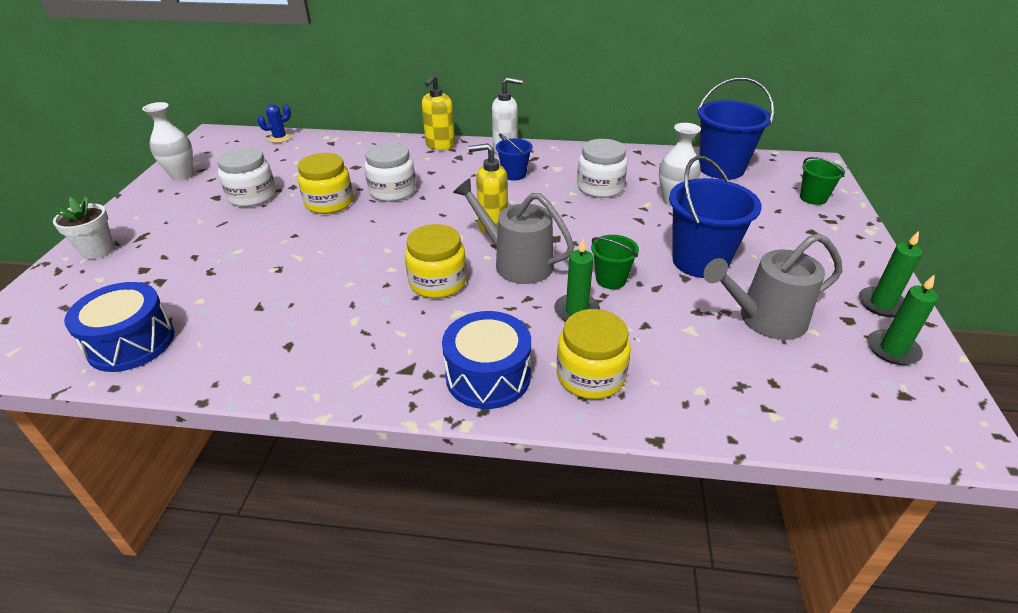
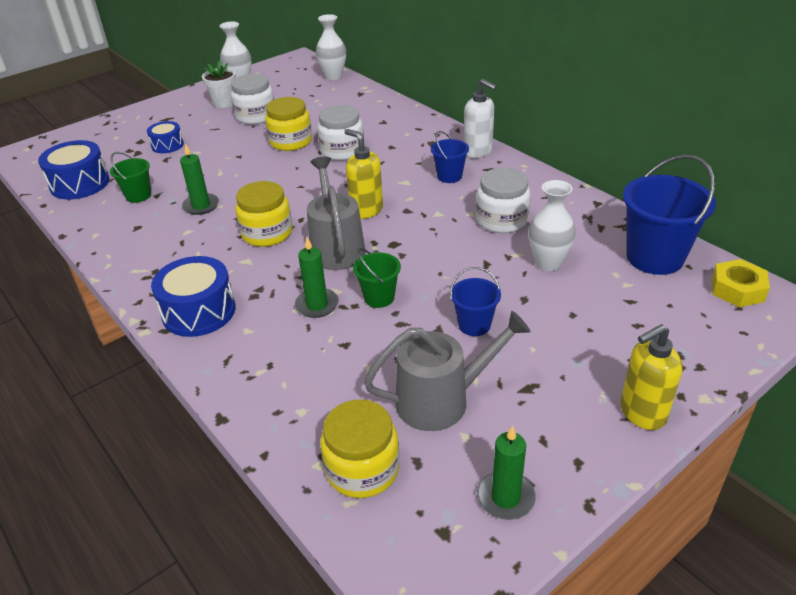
camera: 45 degrees right, 0 degrees up
white flower pot [53,196,114,259] -> white flower pot moved to [202,61,236,108]
blue cactus [257,104,291,143] -> white vase [316,14,346,80]
yellow soap dispenser [422,74,455,150] -> yellow soap dispenser moved to [620,324,683,430]
yellow jar [556,309,631,399] -> yellow jar moved to [320,400,400,498]
blue bucket [669,156,762,278] -> blue bucket [450,267,501,336], size x0.53
grey watering can [704,233,842,340] -> grey watering can turned 135 degrees clockwise [364,311,530,431]
green bucket [800,157,845,205] -> green bucket moved to [110,152,151,203]
green candle [859,231,923,317] -> green candle moved to [180,143,219,215]
none -> blue drum [147,121,184,153]
none -> yellow nut [712,259,770,307]

